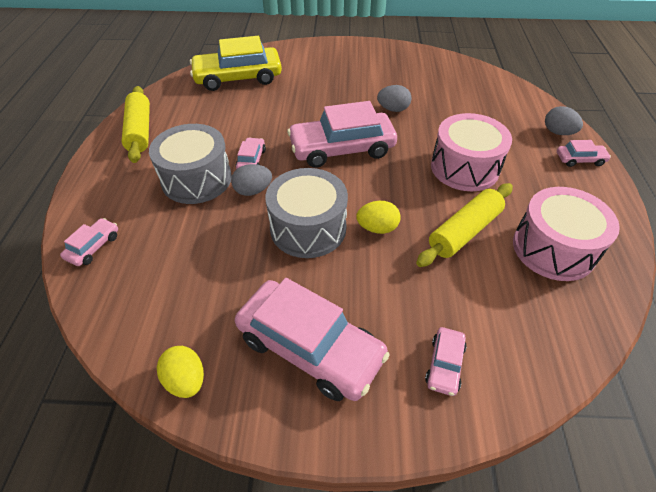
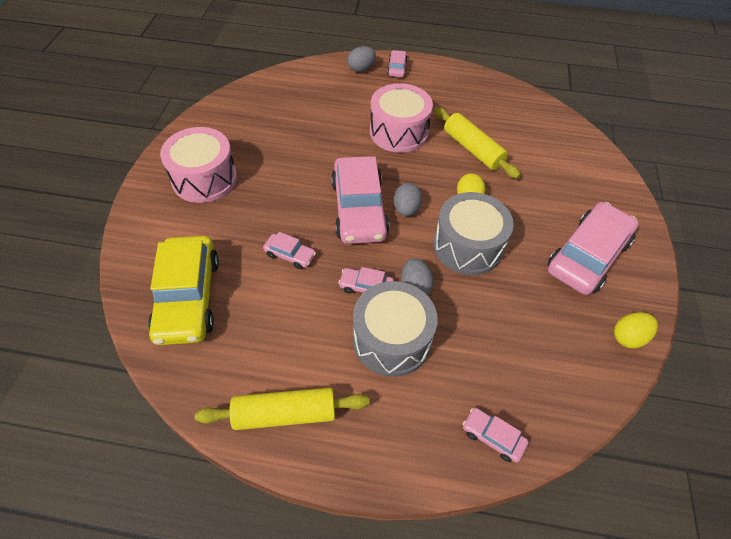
camera: 85 degrees left, 5 degrees up
grey egg [377,85,412,112] -> grey egg moved to [393,183,422,216]
pink car [425,327,467,396] -> pink car moved to [263,232,316,269]
pink drum [513,187,620,281] -> pink drum moved to [160,127,237,203]

